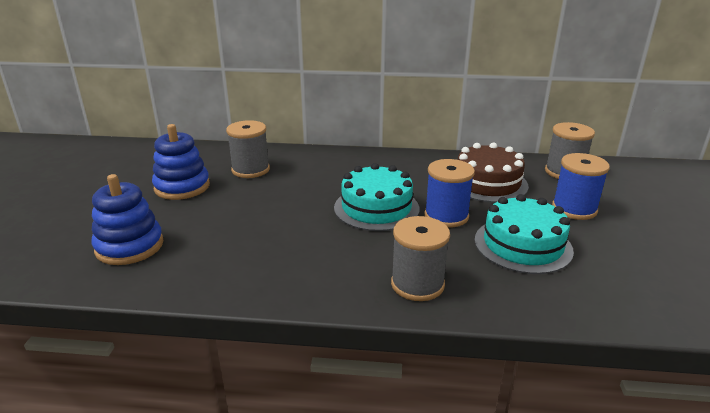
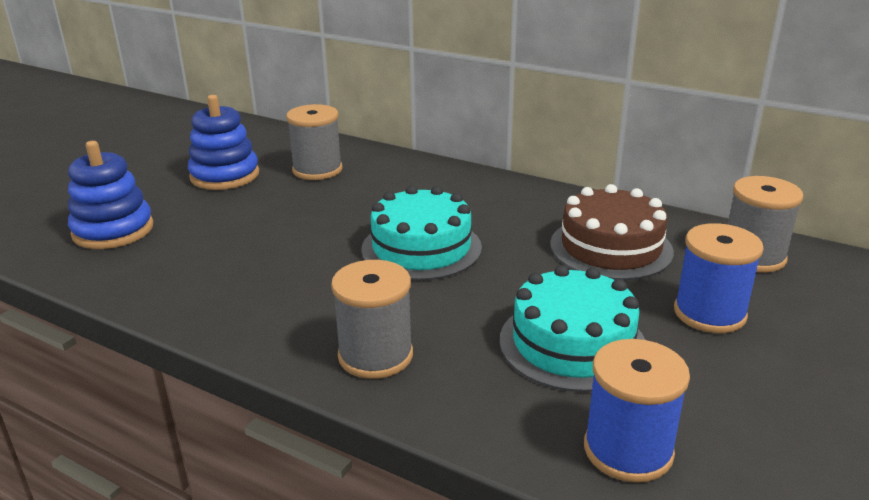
camera: 25 degrees right, 0 degrees up
blue spool [424,159,475,227] -> blue spool moved to [584,339,690,483]

